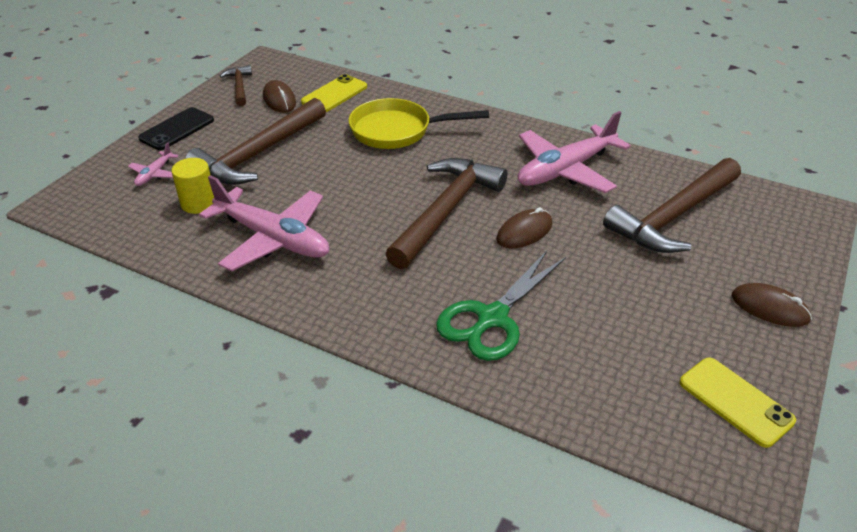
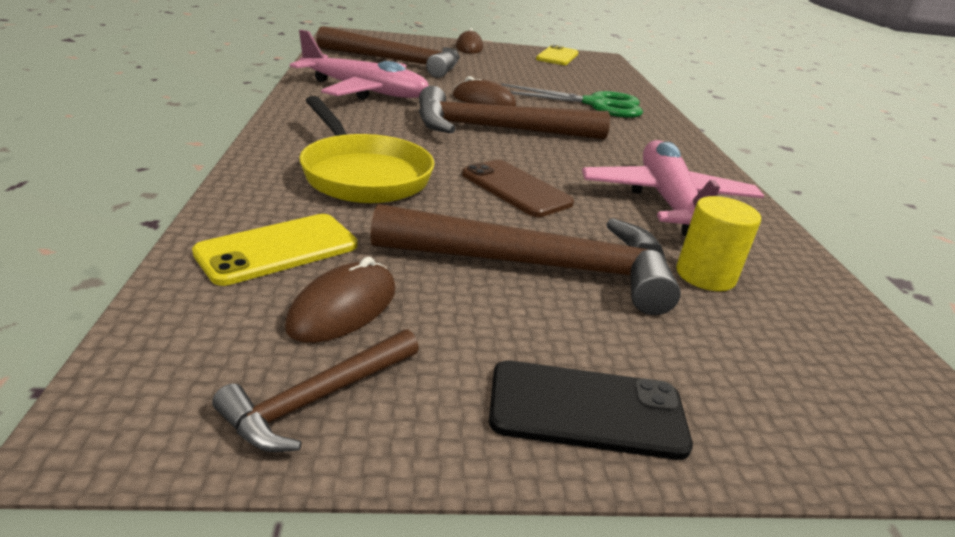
camera: 125 degrees left, 10 degrees down
pink plane [128,143,179,186] -> none
yellow phone [301,74,367,112] -> yellow phone turned 45 degrees counterclockwise [192,214,357,286]
none -> brown phone [462,160,574,217]

